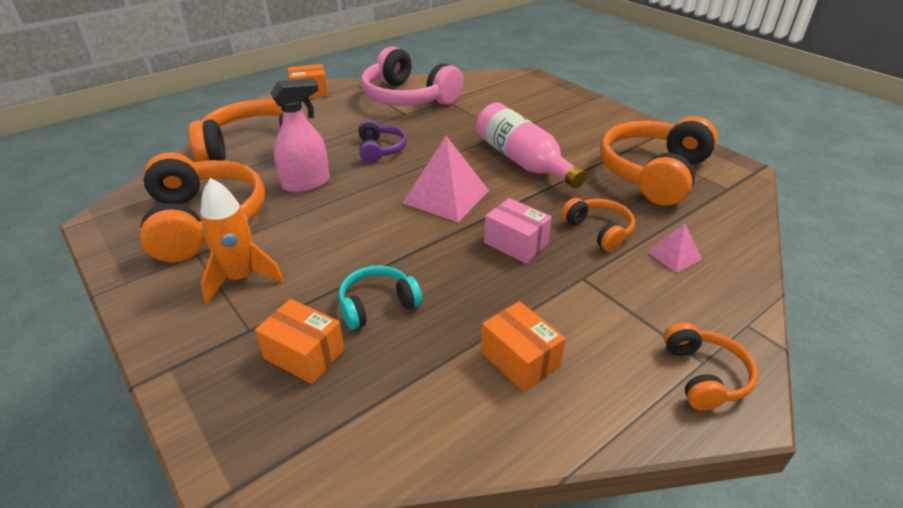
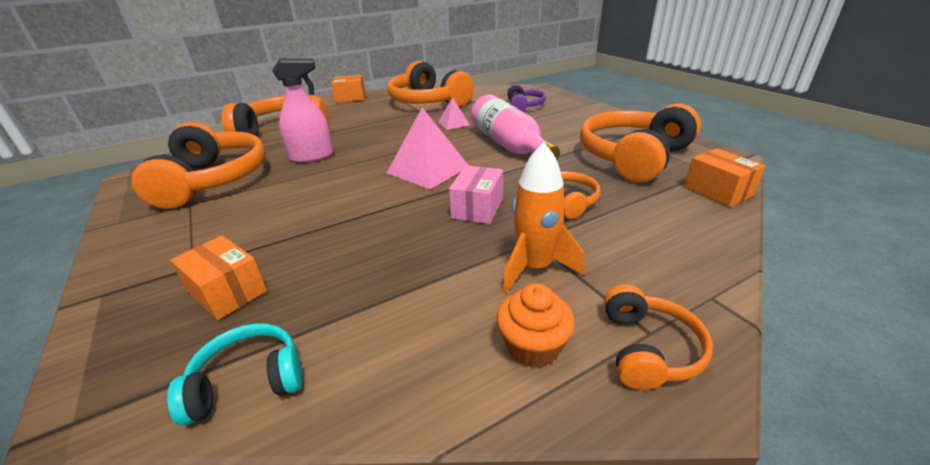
camera: 10 degrees right, 5 degrees down
orange rocket [201,178,284,303] -> orange rocket moved to [502,142,585,294]
turquoise headphones [339,265,422,330] -> turquoise headphones moved to [167,323,303,426]
purple headphones [359,120,407,163] -> purple headphones moved to [507,84,546,111]
pink headphones [361,46,463,106] -> orange headphones [387,61,474,106]
orange box [481,301,566,392] -> orange box moved to [684,148,766,207]
pink box [484,198,552,263] -> pink box turned 60 degrees clockwise [449,165,503,224]
pink pyramid [647,223,702,273] -> pink pyramid moved to [438,97,470,130]
none -> orange cupcake [497,283,575,368]

